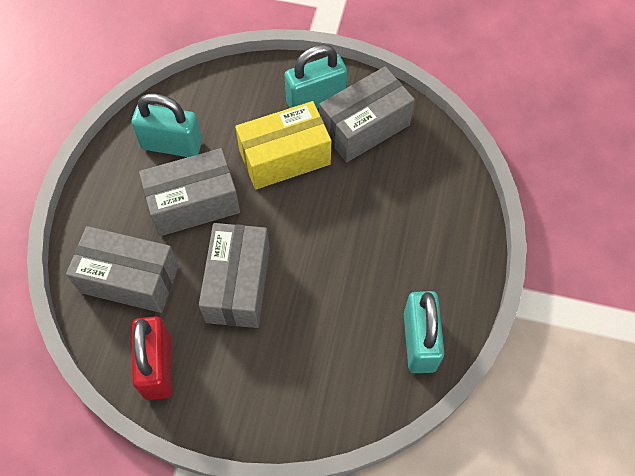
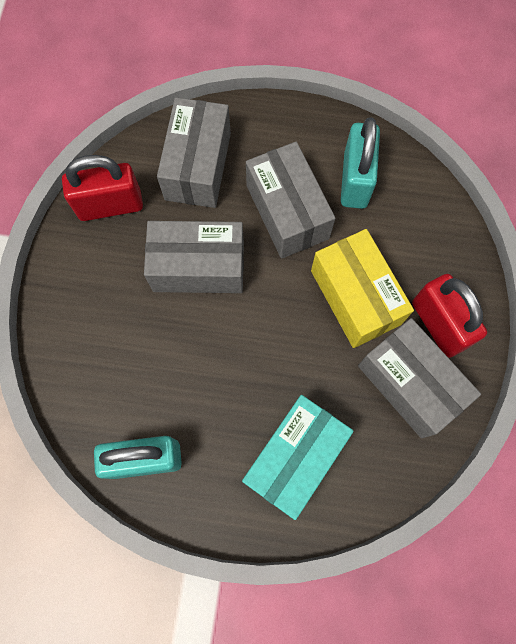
camera: 85 degrees right, 10 degrees up
turquoise padlock [284,45,347,109] -> red padlock [412,274,487,358]
none -> turquoise box [242,395,354,520]

